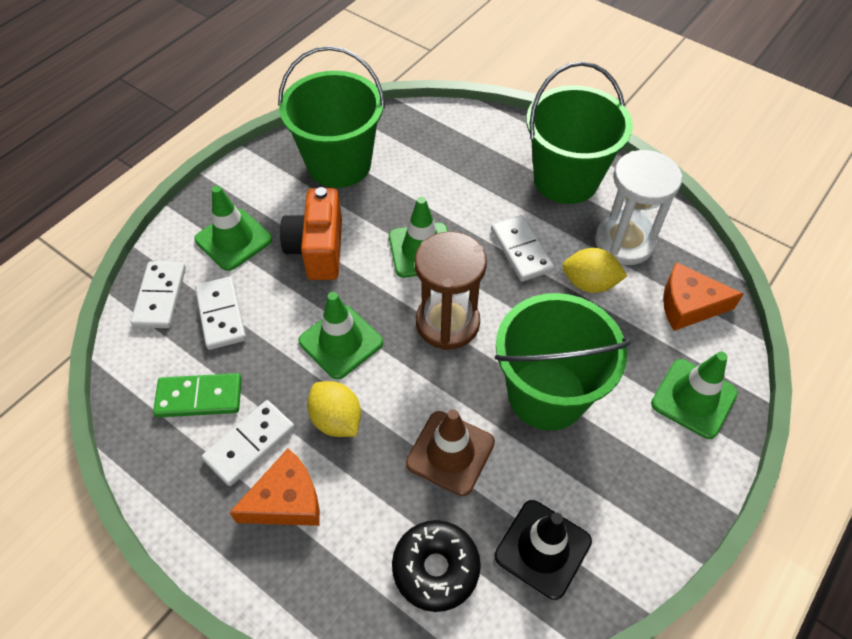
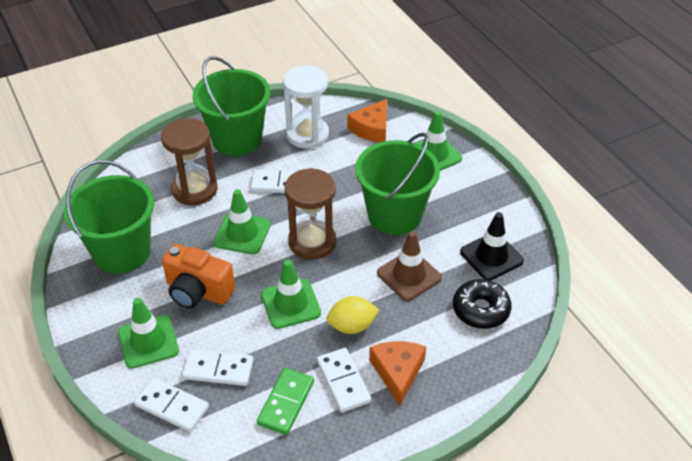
camera: 65 degrees left, 10 degrees down
yellow lemon [562,248,627,293] -> none
none -> brown hourglass [161,118,217,205]

